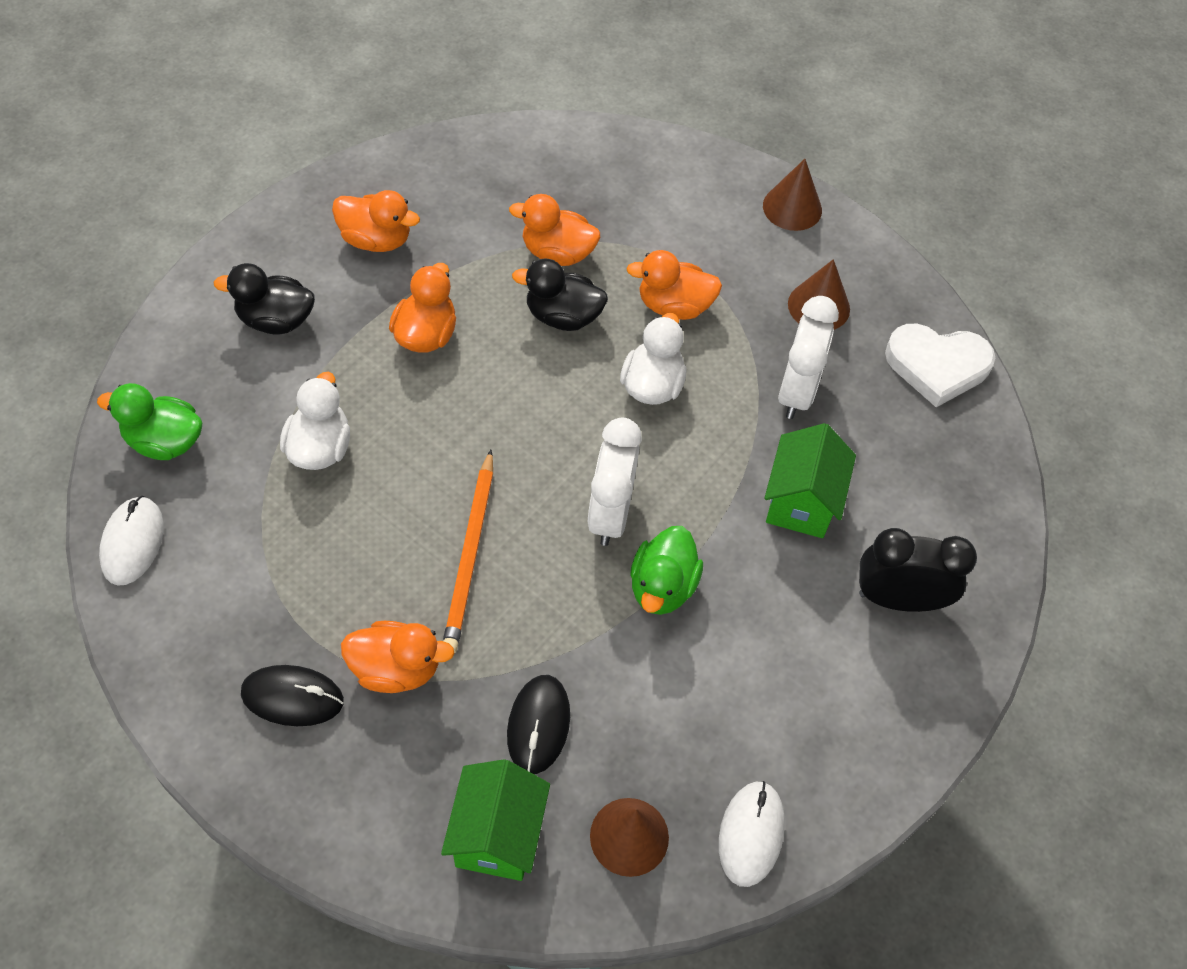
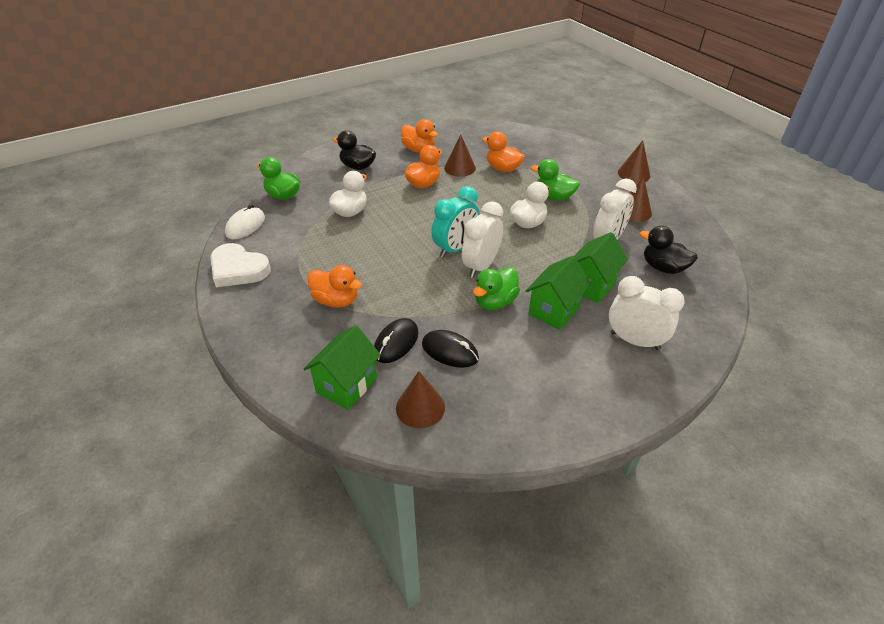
camera: 25 degrees right, 15 degrees down
black mouse [241,665,344,726] -> black mouse moved to [422,330,479,368]
orange pencil [443,449,493,653] -> none
black duck [512,259,608,331] -> black duck moved to [640,226,698,274]
orange duck [626,250,722,320] -> green duck [531,159,580,201]
white mouse [719,781,785,887] -> none
black clock [859,528,977,612] -> white clock [609,276,685,350]
white heart [885,324,995,407] -> white heart moved to [210,243,271,287]
none -> turquoise clock [431,186,480,258]
none -> brown cone [444,135,476,177]
none -> green house [526,256,591,330]

